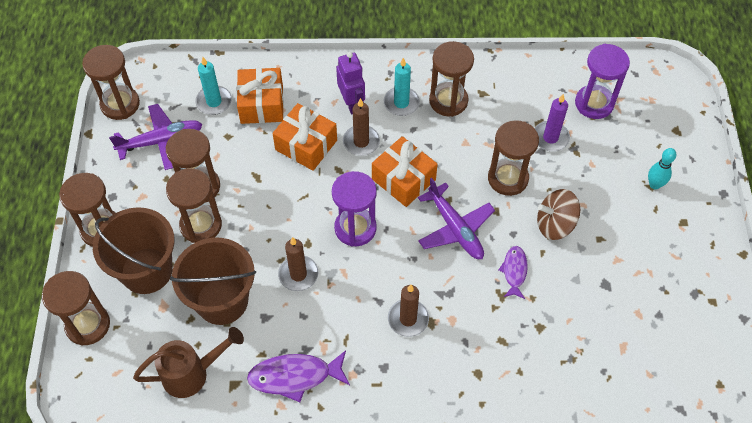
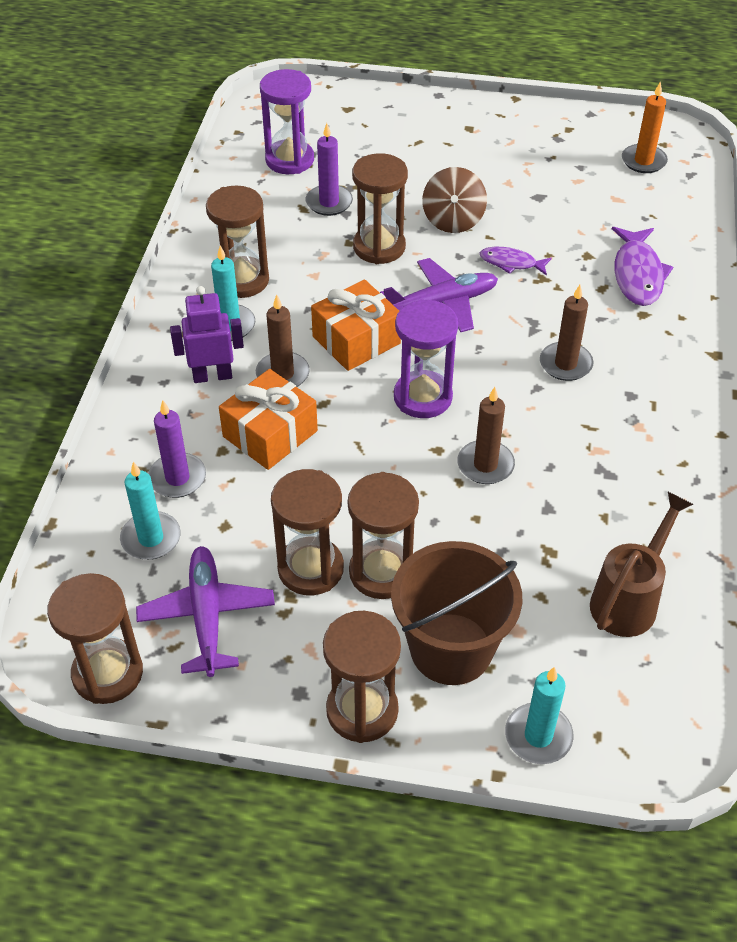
camera: 80 degrees left, 10 degrees down
brown hourglass [42,271,110,346] -> turquoise candle [505,667,573,764]
brown watering can [133,327,244,398] -> brown watering can turned 45 degrees clockwise [590,492,694,637]
brown bucket [170,238,256,325] -> none
orange gift [237,68,284,124] -> purple candle [148,400,206,498]
purple fish [247,350,350,402] -> purple fish moved to [612,227,673,306]
turquoise bowling pin [648,148,676,189] -> none
none -> orange candle [622,81,668,173]

